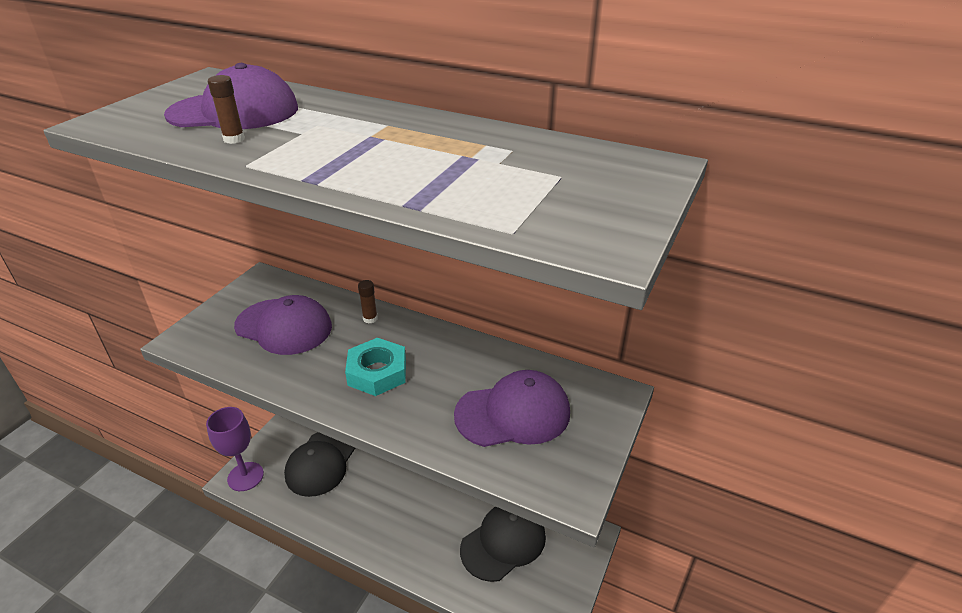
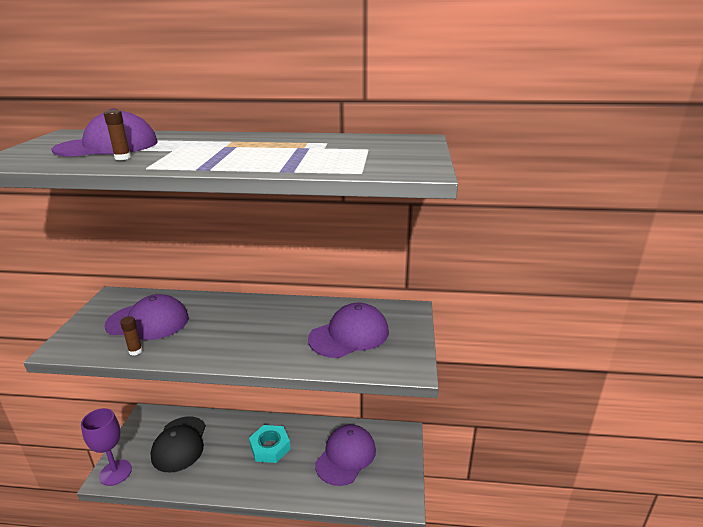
camera: 20 degrees left, 10 degrees down
turquoise nut [345,338,406,396] -> turquoise nut moved to [249,425,291,463]
brown glue stick [358,280,378,324] -> brown glue stick moved to [120,316,143,356]
black cap [460,506,546,582] -> purple cap [315,424,376,486]

